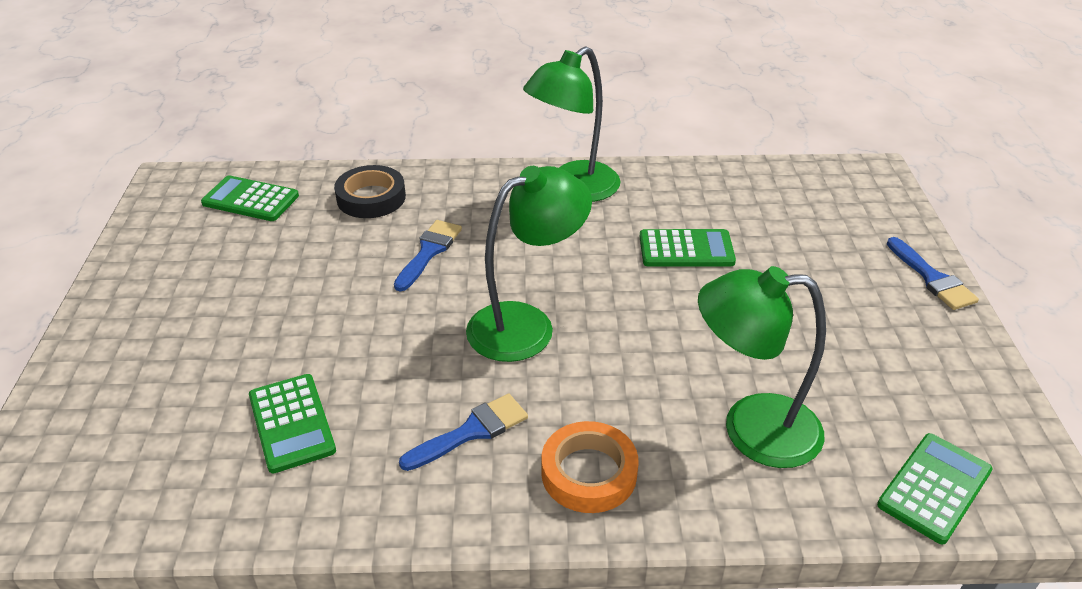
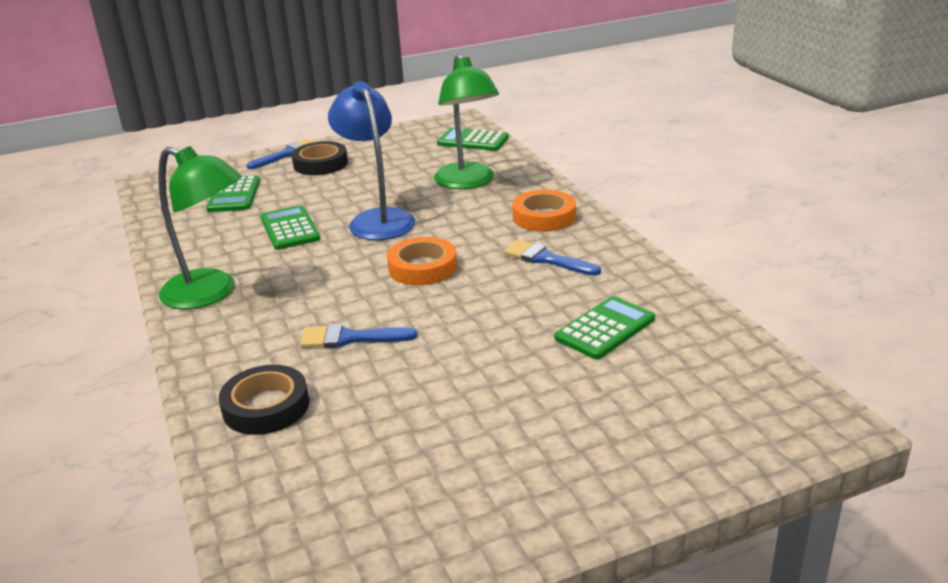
camera: 110 degrees left, 10 degrees down
green calculator [201,175,299,221] -> green calculator moved to [206,175,260,212]
green lamp [466,166,592,362] -> orange tape [387,237,457,285]
none -> black tape [291,141,348,175]
none -> blue lamp [328,81,415,240]

